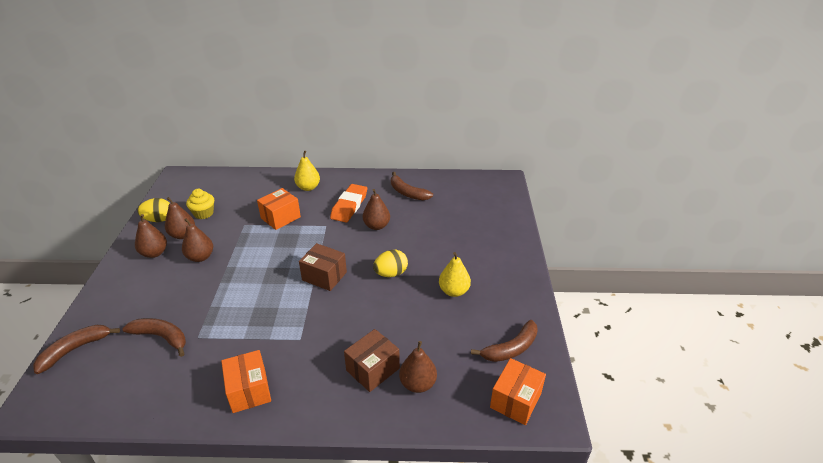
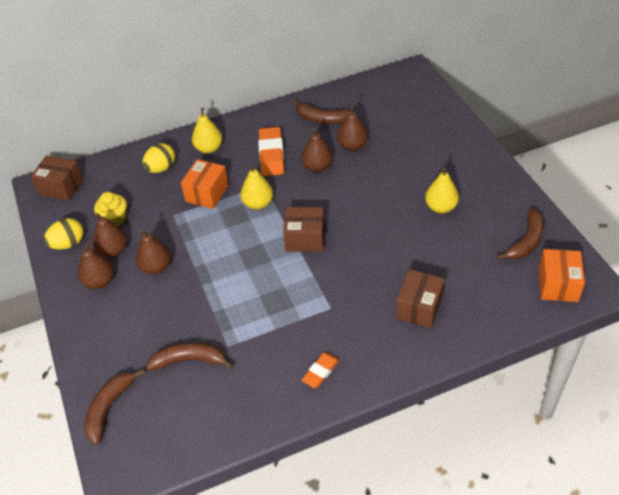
camera: 20 degrees left, 10 degrees up
orange box [221,350,271,413] -> orange eraser [302,352,340,388]
yellow egg [373,250,408,277] -> yellow egg moved to [142,143,175,173]
brown pear [399,341,437,393] -> brown pear moved to [337,105,368,151]
none -> brown box [31,156,84,201]
none -> yellow pear [240,165,273,210]

